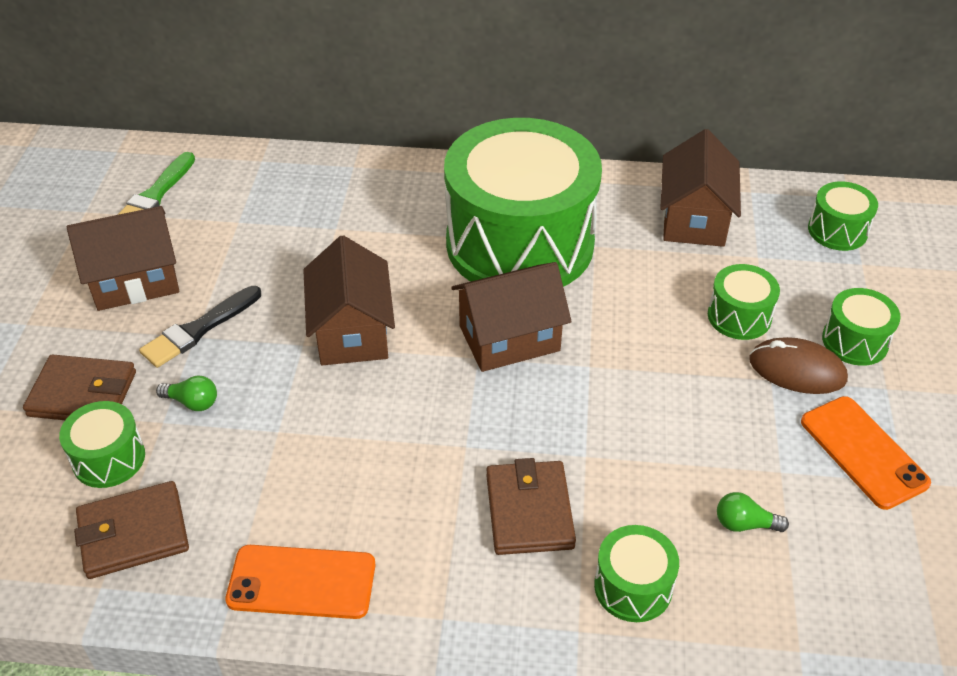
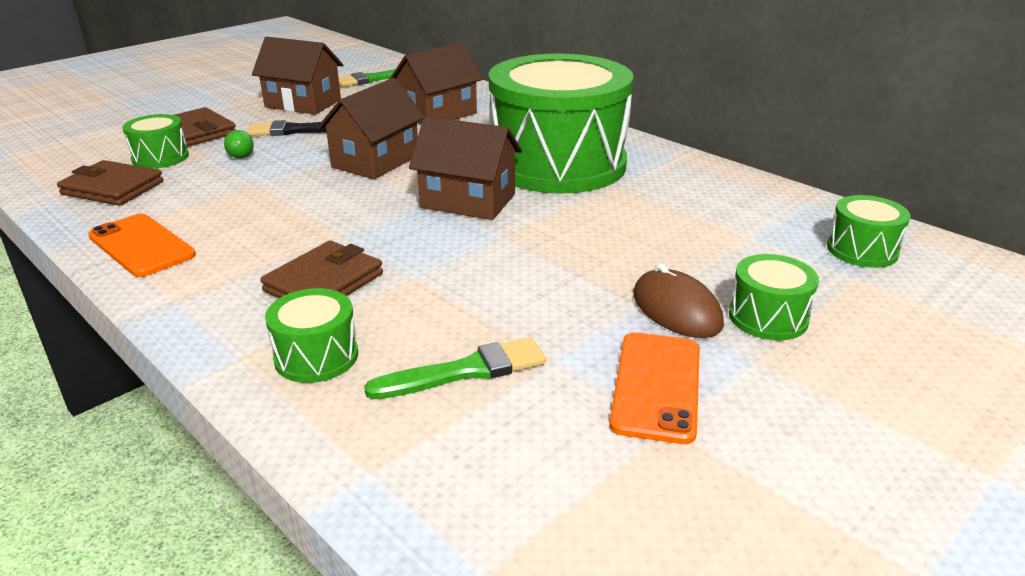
camera: 40 degrees right, 15 degrees down
brown house [660,129,741,247] -> brown house moved to [390,42,483,124]
green drum [708,264,780,340] -> none
green light bulb [717,492,789,532] -> green brush [364,338,546,399]

